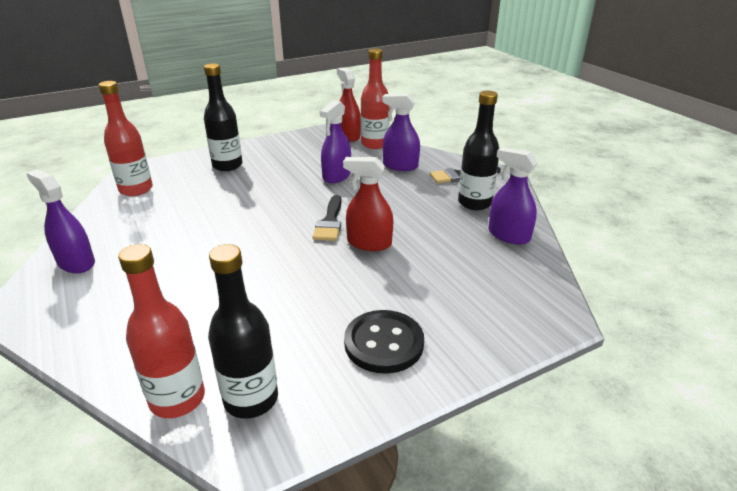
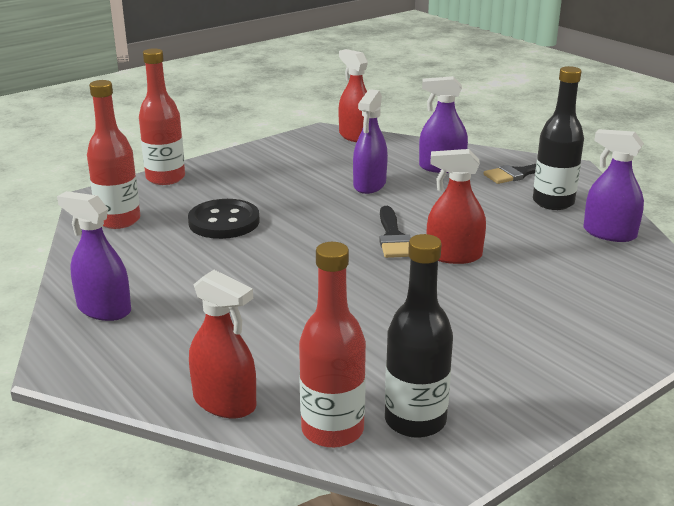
camera: 10 degrees left, 5 degrees down
black bottle [204,63,243,171] -> none
black button [344,310,424,374] -> black button moved to [188,199,260,239]
red bottle [361,48,390,149] -> red bottle moved to [139,48,185,185]
none -> red spray bottle [189,270,256,418]

